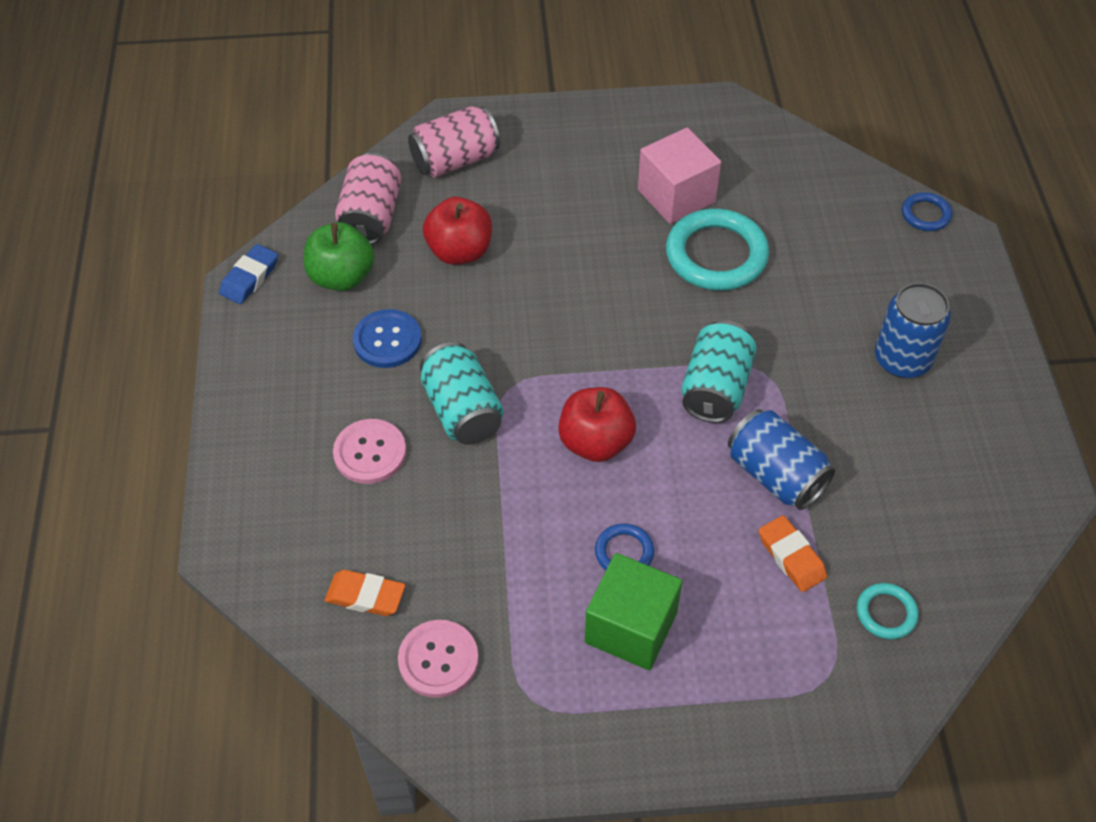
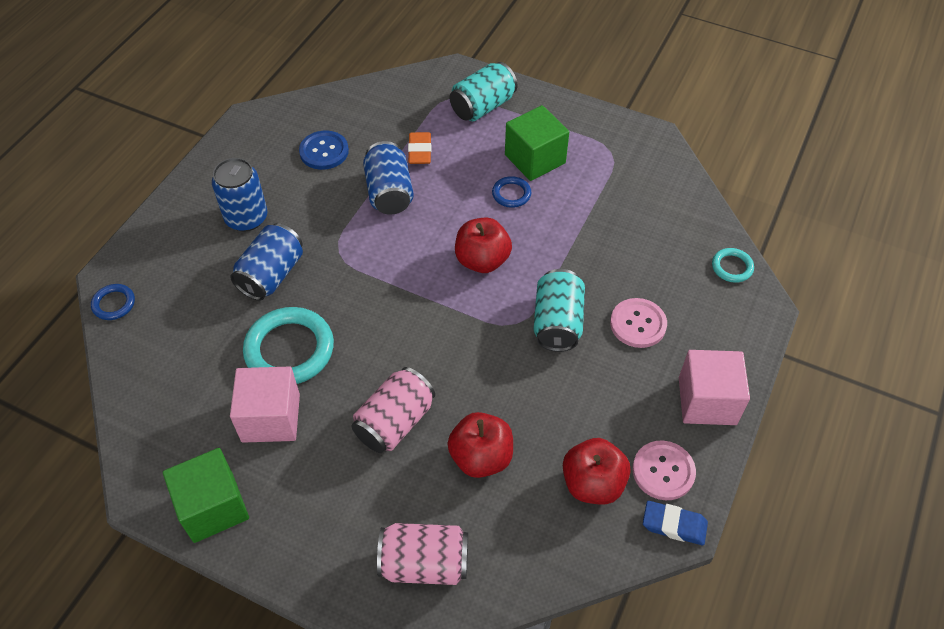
camera: 150 degrees left, 0 degrees up
blue eraser [219,244,278,304] -> blue eraser turned 45 degrees clockwise [643,501,708,545]
green apple [304,222,375,291] -> red apple [563,438,631,504]
orange eraser [325,570,405,616] -> none
pink can [335,153,401,244] -> pink can moved to [352,367,435,453]
blue button [353,309,422,368] -> blue button moved to [299,131,349,170]
pink button [398,620,479,698] -> pink button moved to [632,440,696,500]
turquoise can [681,320,757,423] -> turquoise can moved to [450,62,517,121]
turquoise ring [857,583,919,639] -> turquoise ring moved to [712,248,754,283]
none -> green cube [163,448,249,543]
none -> blue can [230,223,303,301]
none -> pink cube [679,350,750,425]

